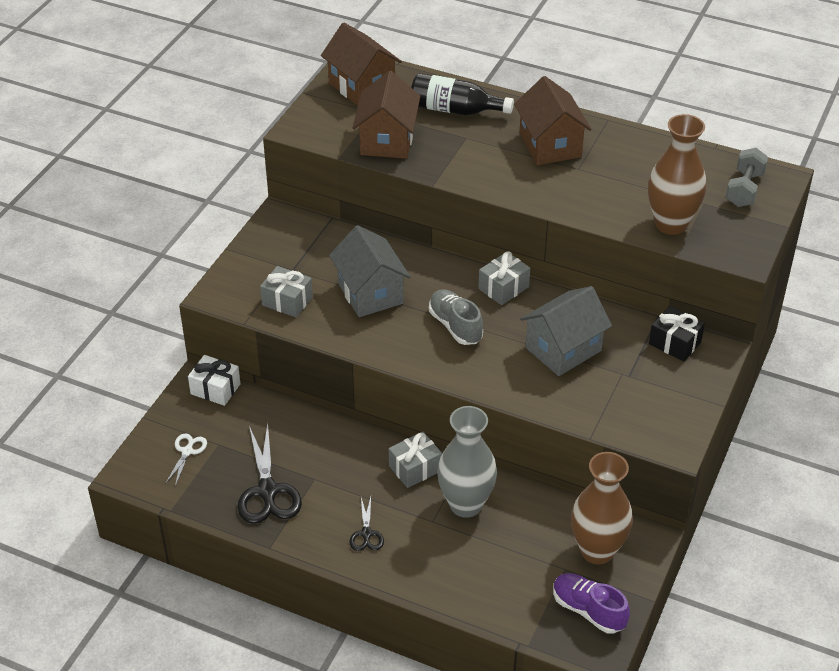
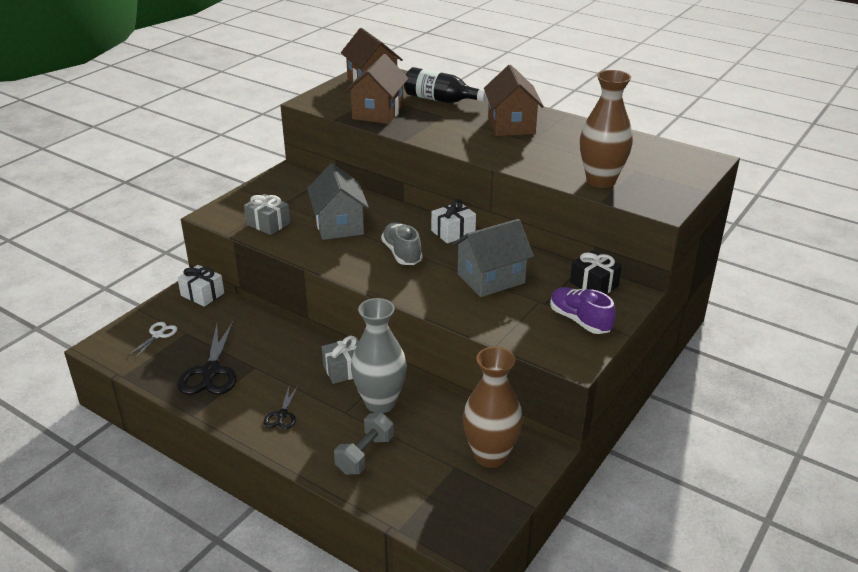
camera: 10 degrees right, 10 degrees down
grey gift [478,252,530,305] -> white gift [431,199,476,244]
purple shoe [553,573,630,634] -> purple shoe moved to [550,287,616,334]
grey dumbbell [726,148,768,207] -> grey dumbbell moved to [334,413,394,474]

